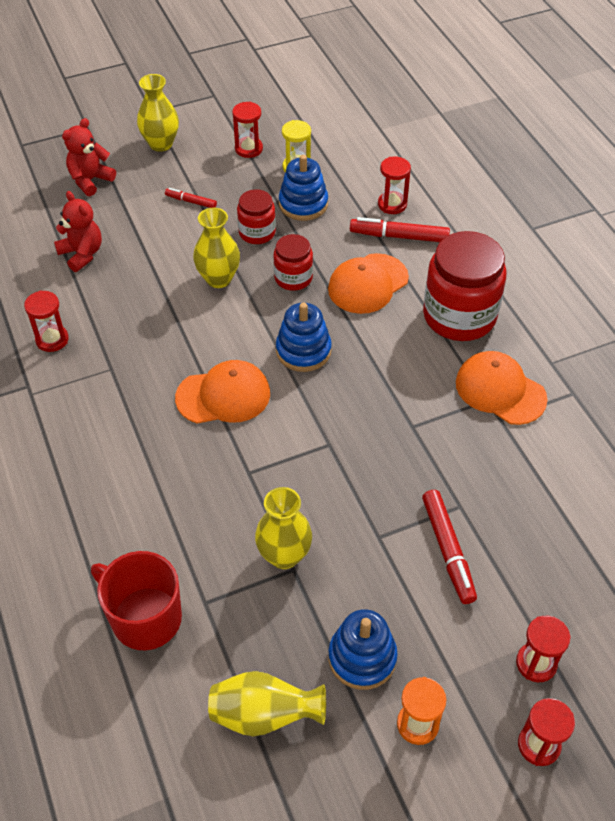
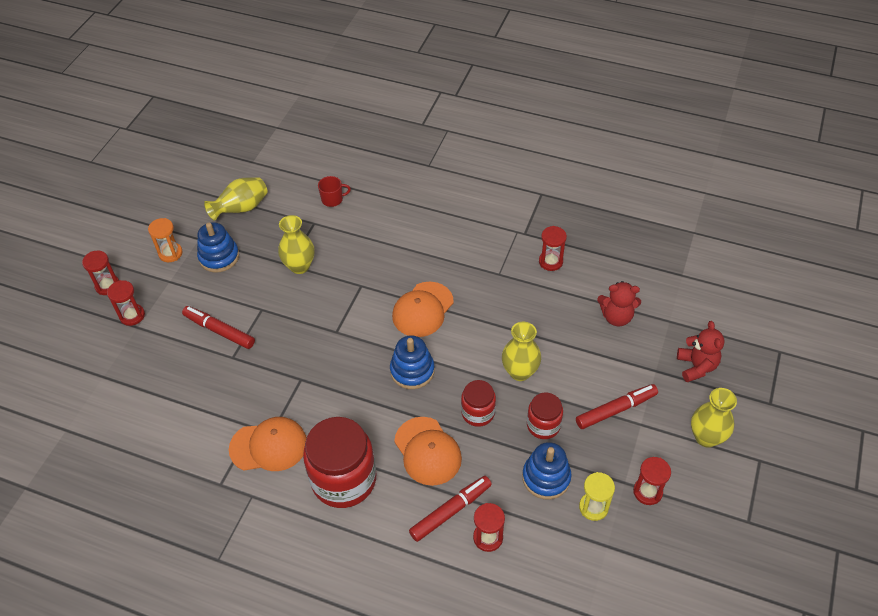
camera: 135 degrees right, 0 degrees up
red mug [91,551,182,650] -> red mug [318,176,351,207], size x0.53
red marker [165,188,217,208] -> red marker [576,384,658,429], size x1.77
orange cap [328,253,409,314] -> orange cap turned 150 degrees clockwise [394,417,462,486]

